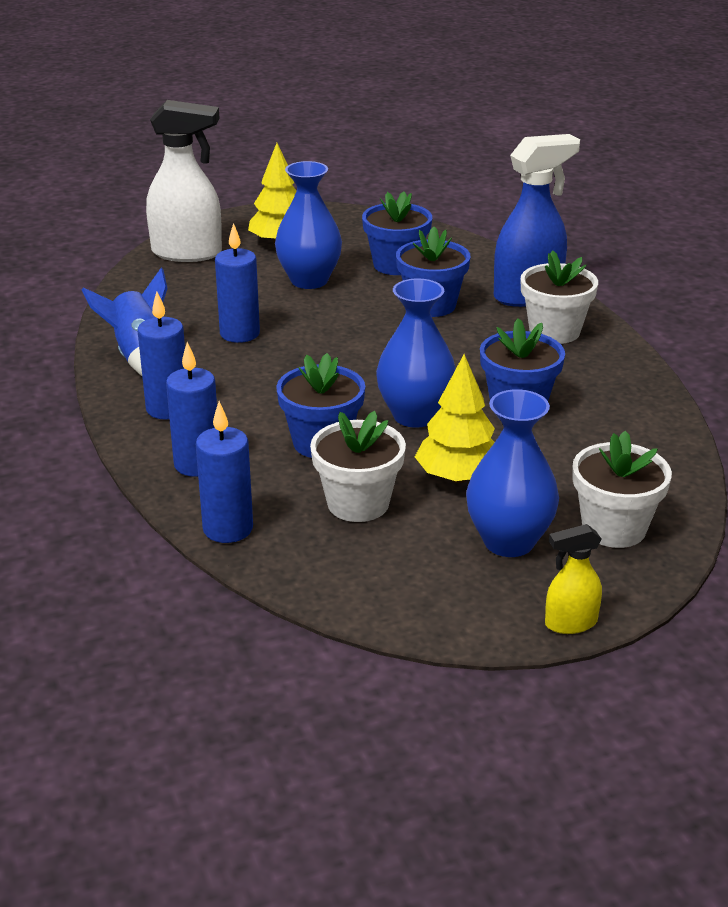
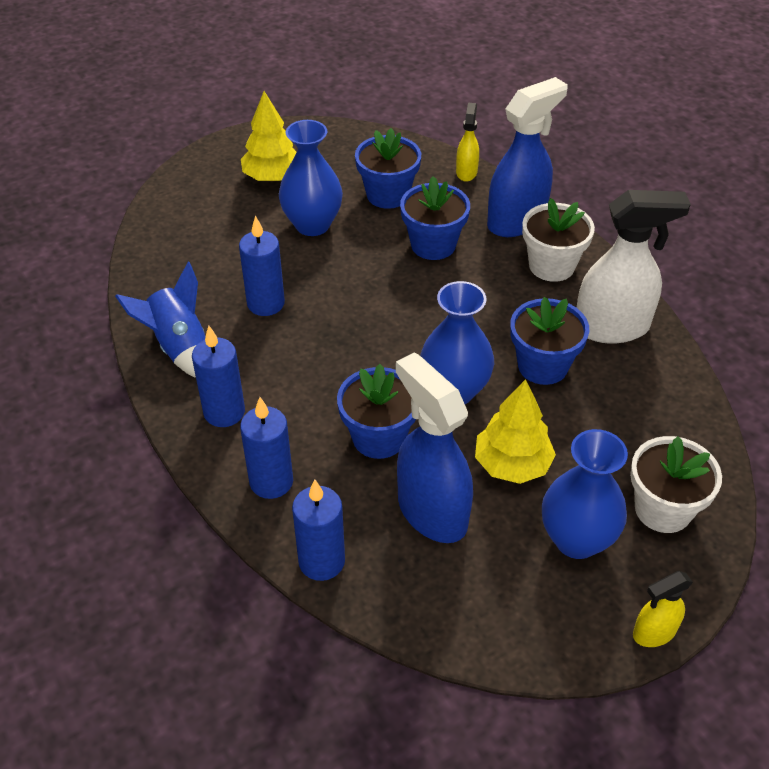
camera: 10 degrees left, 15 degrees up
white spray bottle [146,100,222,262] -> white spray bottle moved to [577,190,691,344]
white flower pot [310,411,406,522] -> blue spray bottle [396,352,473,543]
none -> yellow spray bottle [456,103,479,182]

